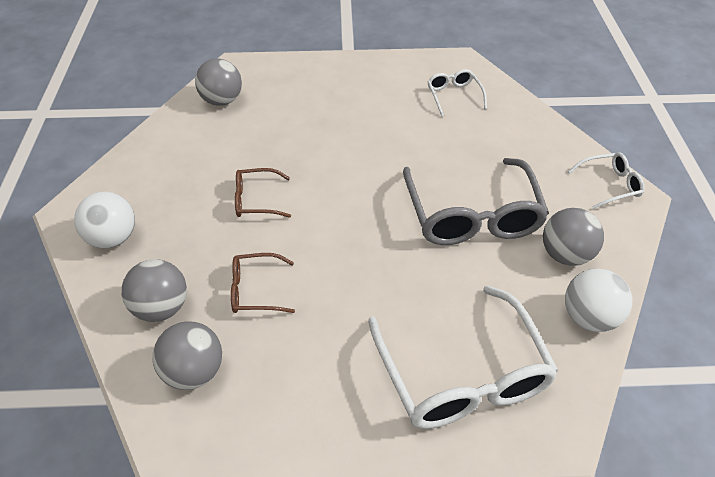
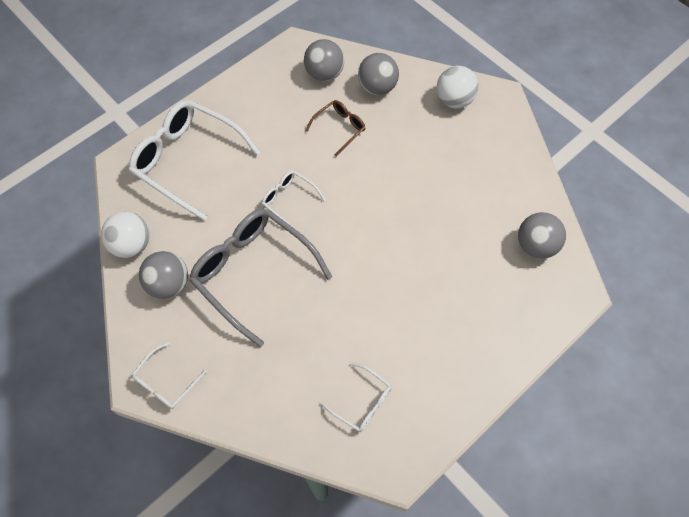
camera: 140 degrees right, 15 degrees up
brown glasses [235,168,291,218] -> none
none -> white glasses [262,171,326,230]

